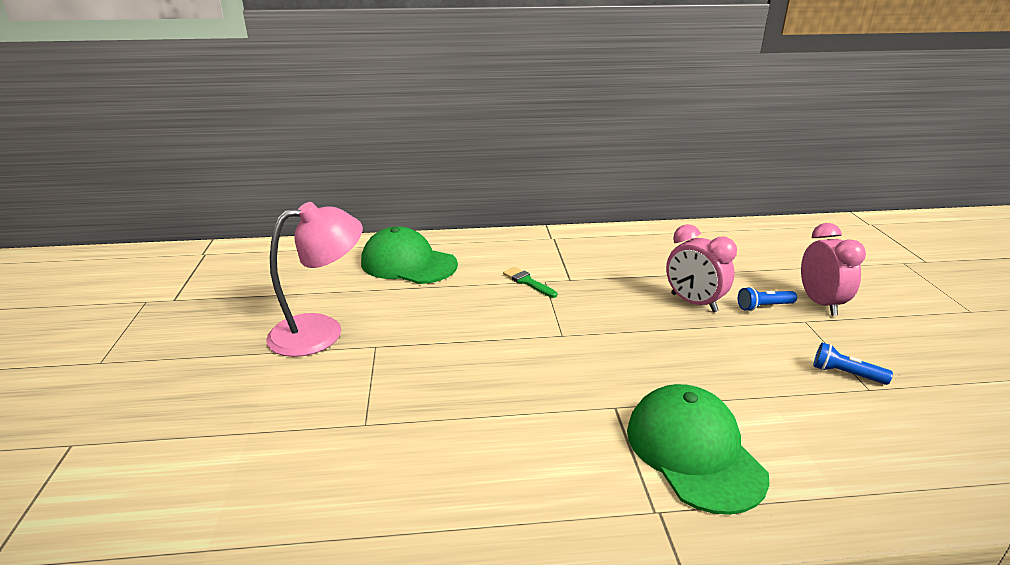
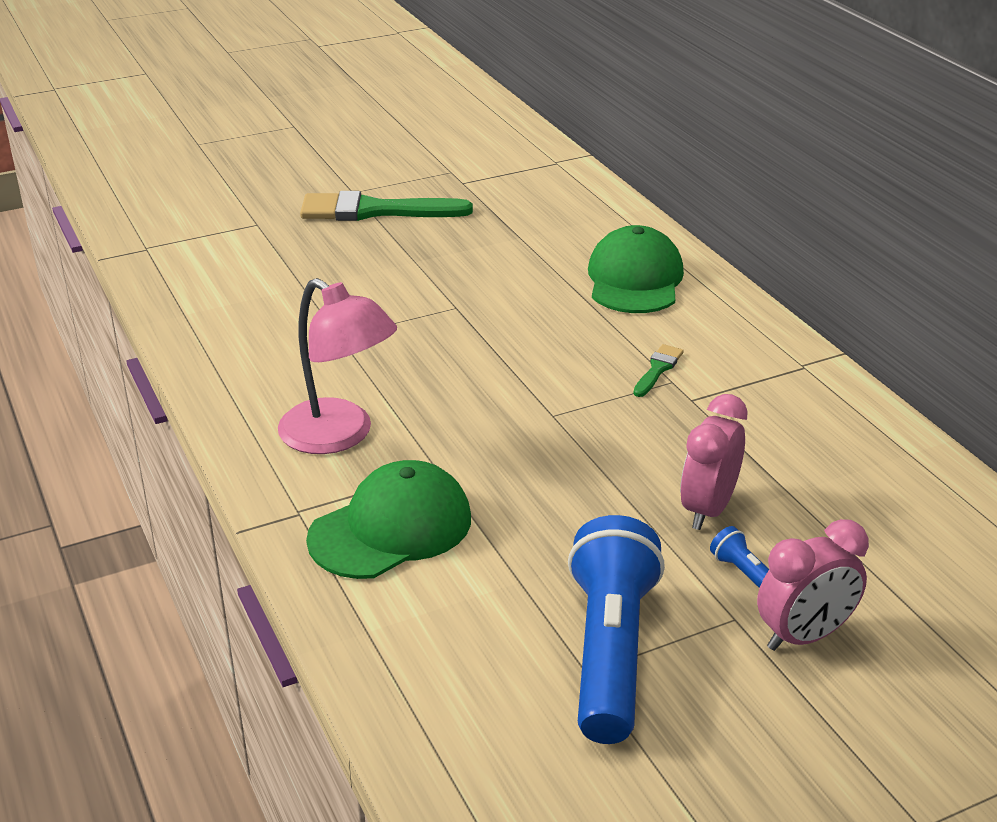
camera: 70 degrees right, 5 degrees up
pink lamp [266,202,363,357] -> pink lamp moved to [278,278,397,454]
blue flashlight [813,343,893,385] -> blue flashlight [568,515,665,744], size x2.42
none -> green brush [300,191,473,221]

